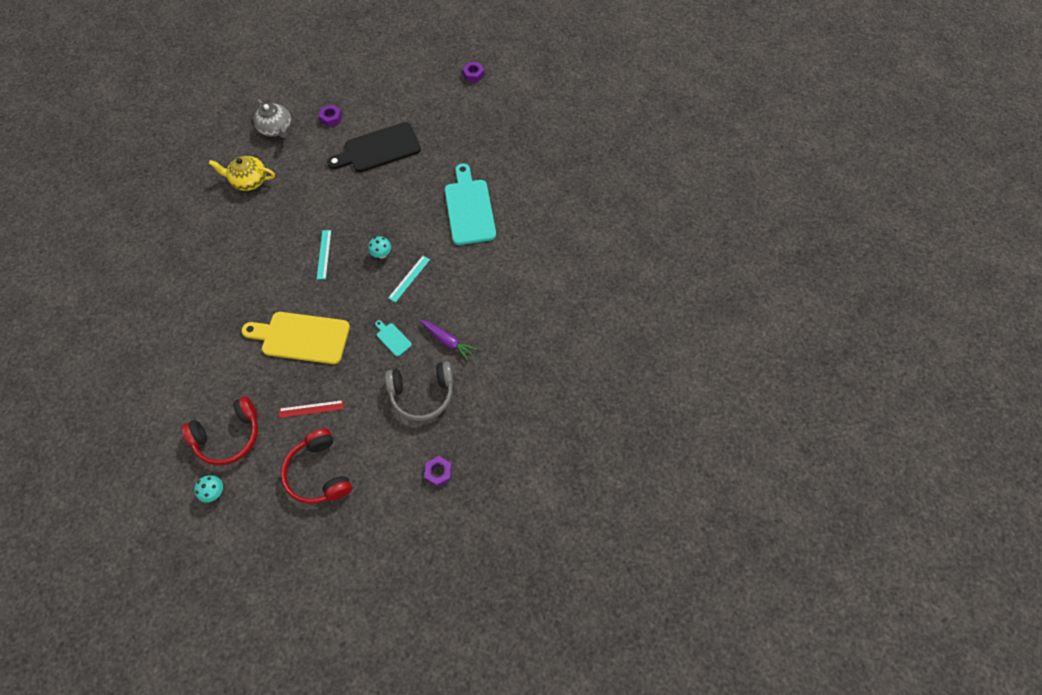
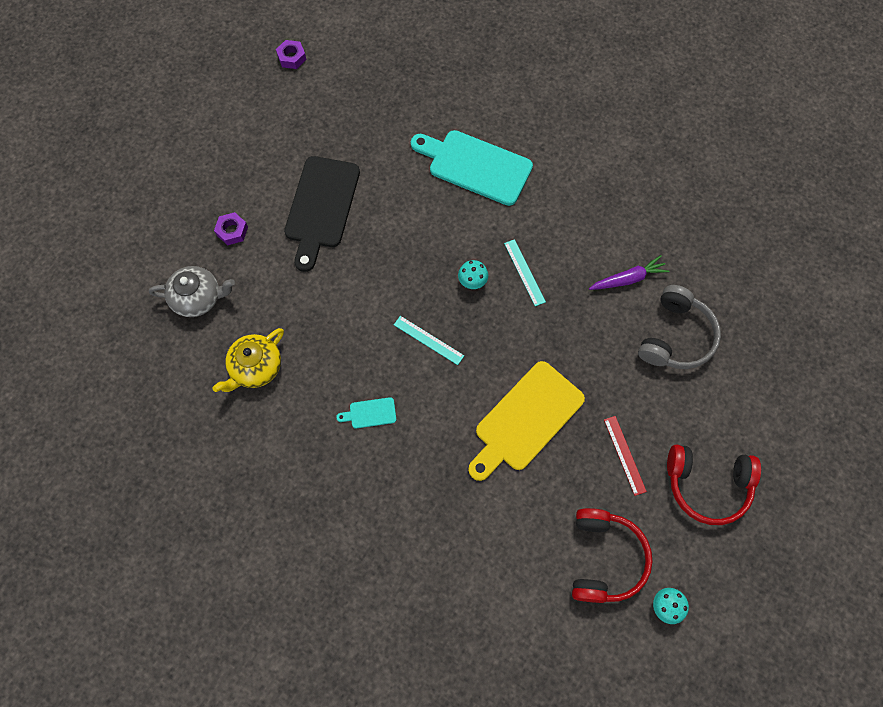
camera: 55 degrees left, 5 degrees up
red ruler [279,400,344,418] -> red ruler turned 45 degrees counterclockwise [604,416,647,496]
turquoise cutting board [375,320,412,357] -> turquoise cutting board moved to [336,397,396,429]
purple nut [425,456,452,487] -> none

